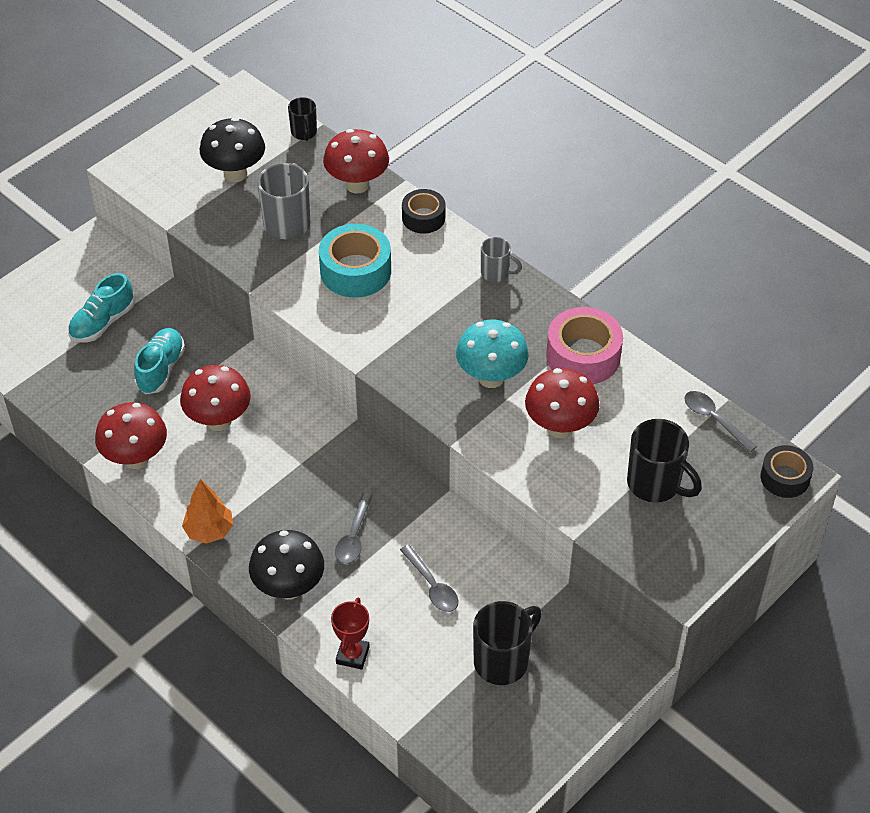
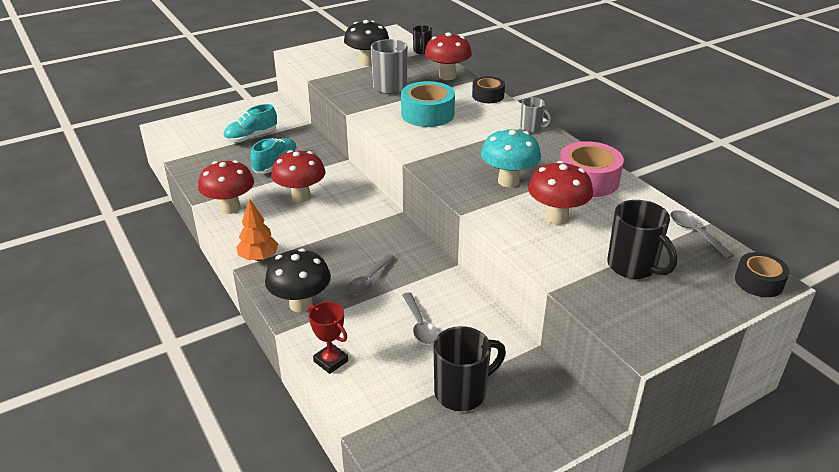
camera: 15 degrees right, 15 degrees down
red trophy [331,597,370,670] -> red trophy turned 75 degrees counterclockwise [308,302,348,374]

